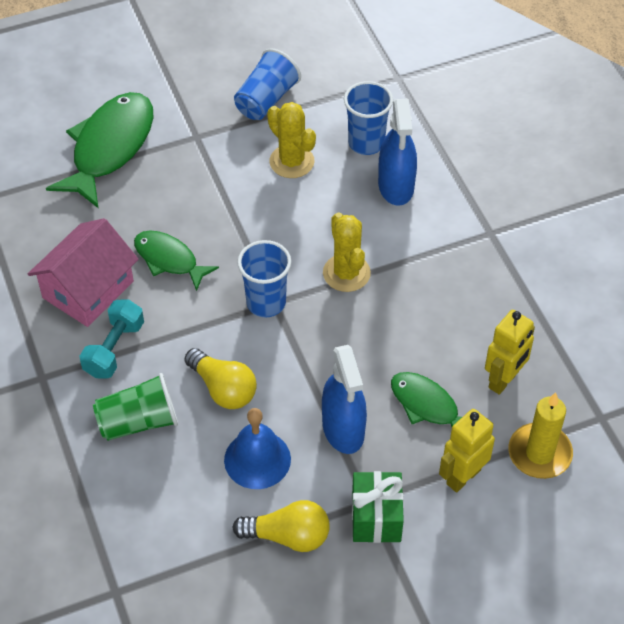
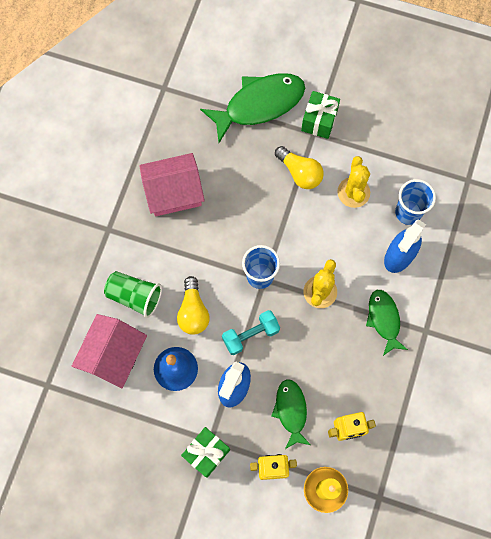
camera: 40 degrees right, 20 degrees up
turquoise dumbbell [80,299,144,379] -> turquoise dumbbell moved to [222,310,280,355]
green fish [134,230,219,291] -> green fish moved to [366,290,408,356]
yellow light bulb [232,500,330,552] -> yellow light bulb moved to [275,146,324,189]
blue cup [234,48,301,120] -> none
none -> pink house [72,314,147,388]
none -> green gift [301,91,340,139]

